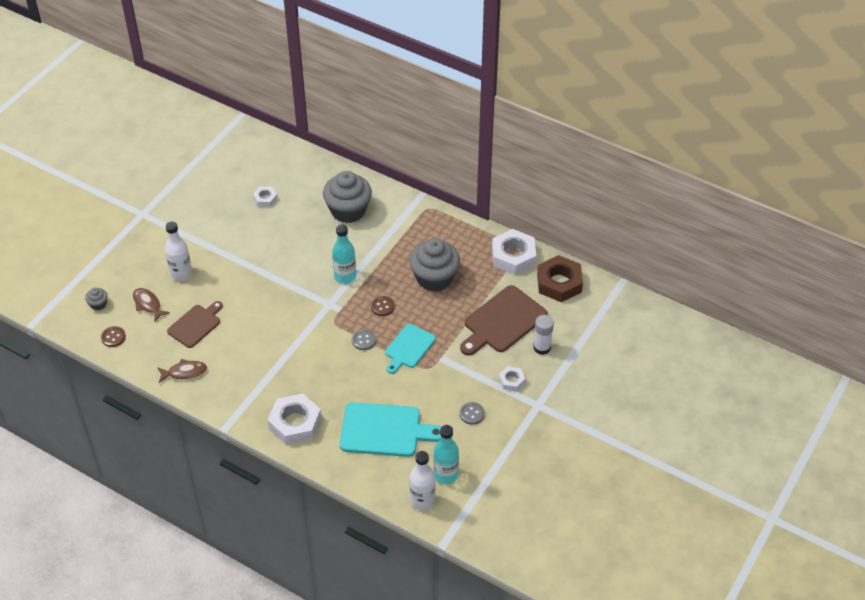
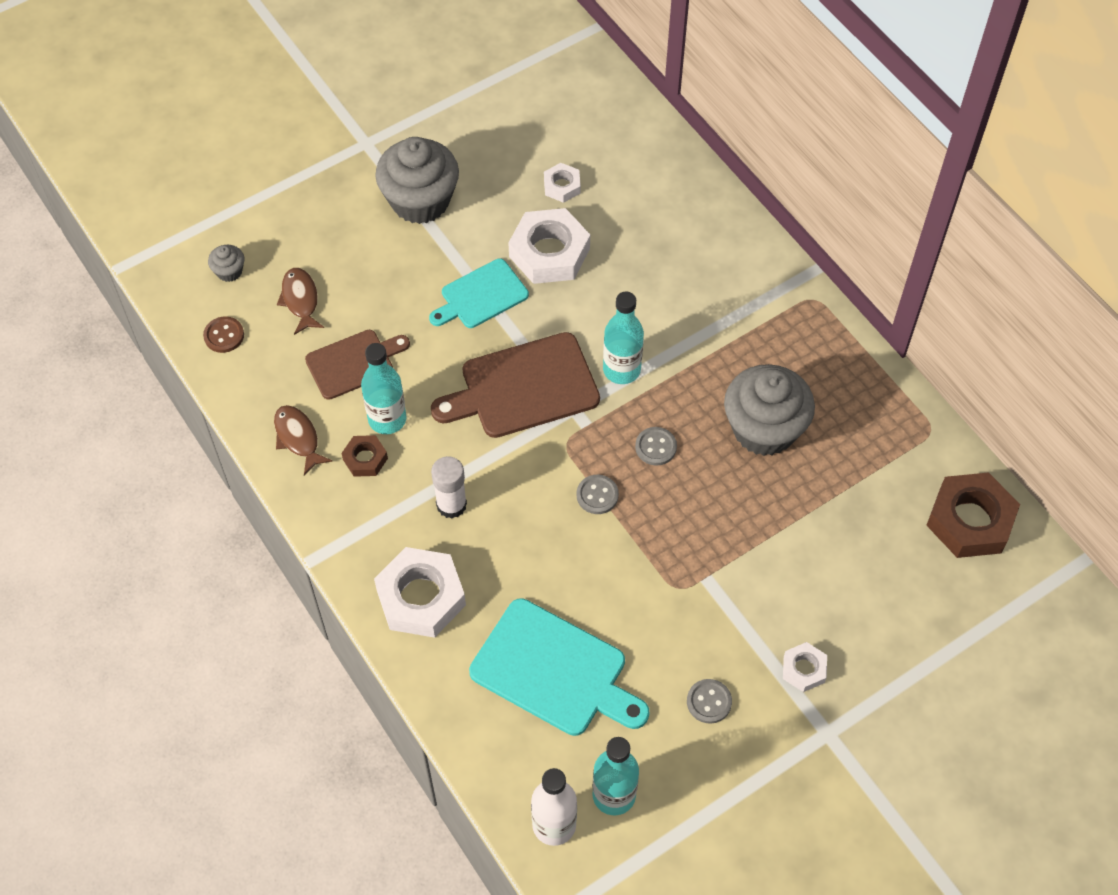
camera: 25 degrees right, 10 degrees up
brown fish [157,359,207,383] -> brown fish turned 135 degrees counterclockwise [274,405,333,476]
white bottle [165,222,192,281] -> none
grey cupcake [323,171,372,223] -> grey cupcake moved to [375,137,459,224]
brown button [371,296,395,316] -> grey button [635,427,677,465]
turquoise cutting board [385,324,436,374] -> turquoise cutting board moved to [429,259,529,328]
brown cutting board [460,285,548,355] -> brown cutting board moved to [431,332,600,438]
white nut [492,229,536,275] -> white nut moved to [508,208,590,284]
white glue stick [533,315,554,355] -> white glue stick moved to [431,456,467,519]
none -> brown nut [341,435,388,477]
none -> turquoise bottle [361,343,406,434]

